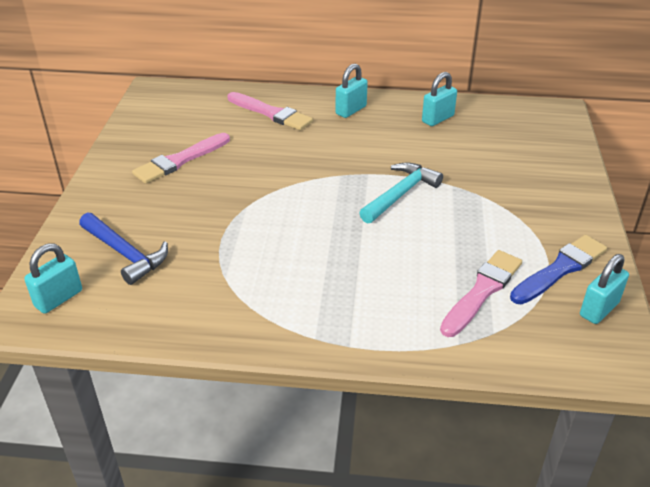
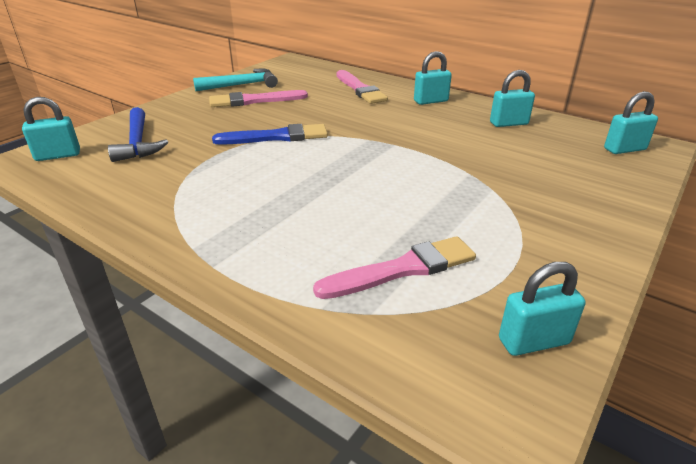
camera: 30 degrees right, 5 degrees down
turquoise hammer [359,162,443,223] -> turquoise hammer moved to [193,69,278,91]
blue brush [510,235,607,304] -> blue brush moved to [212,124,328,145]
none -> turquoise padlock [604,91,658,154]

